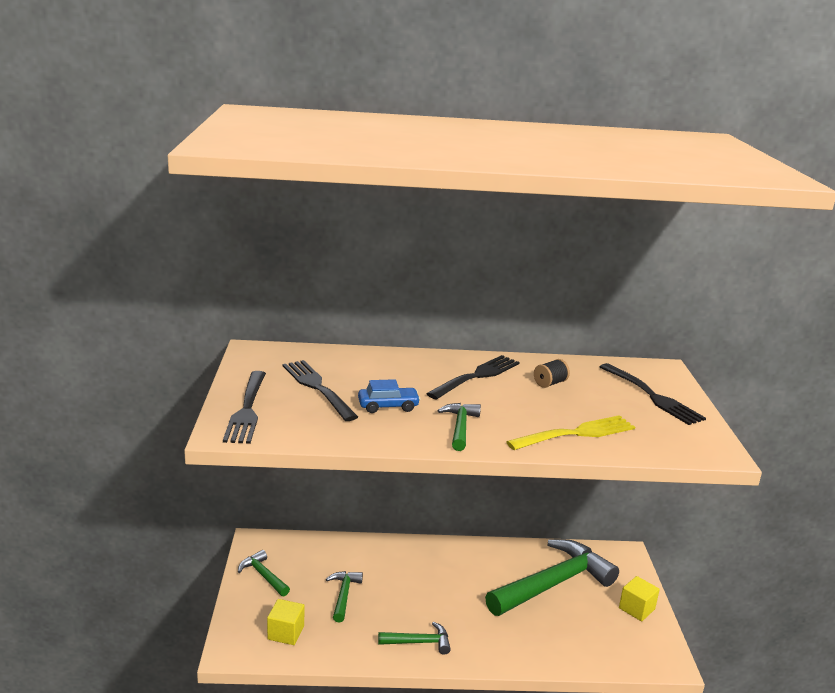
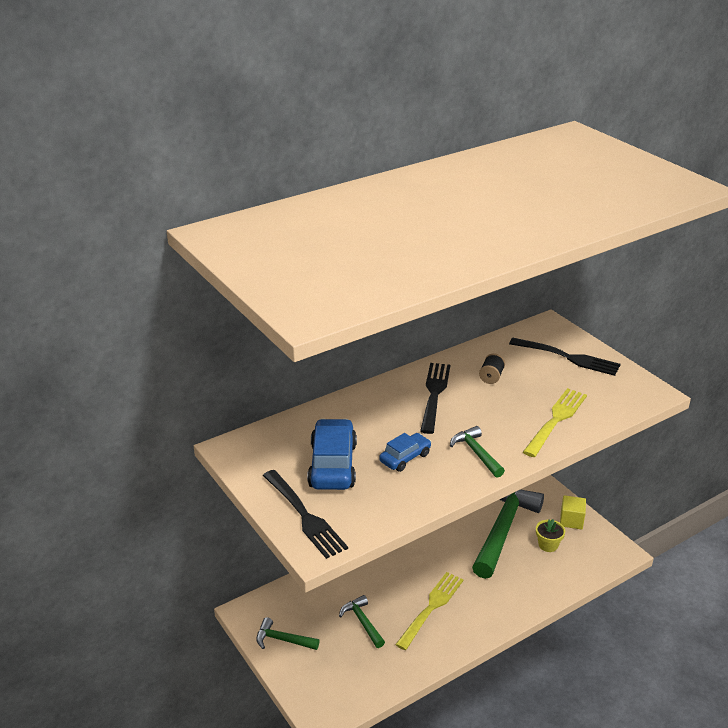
camera: 30 degrees left, 10 degrees up
yellow cube [267,599,304,645] -> none
black fork [283,360,358,421] -> blue car [307,419,357,490]
green hammer [378,622,451,655] -> none
none -> yellow fork [395,572,464,650]
none -> yellow flower pot [536,519,565,552]

